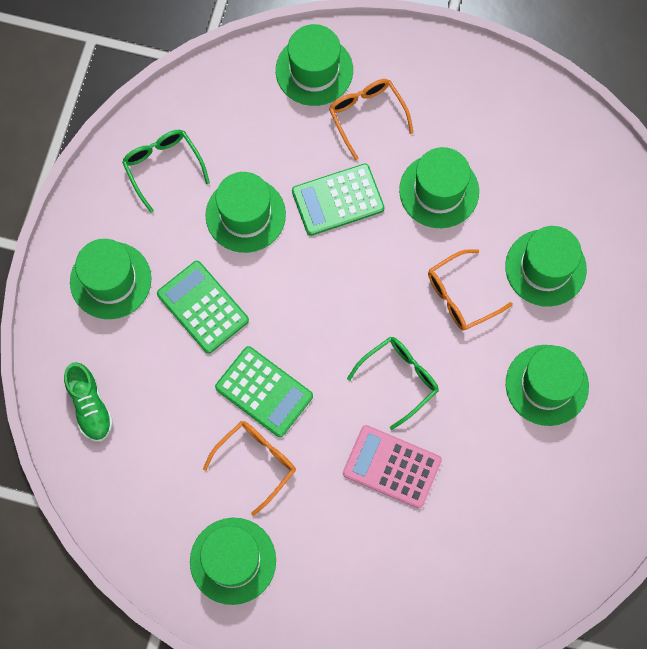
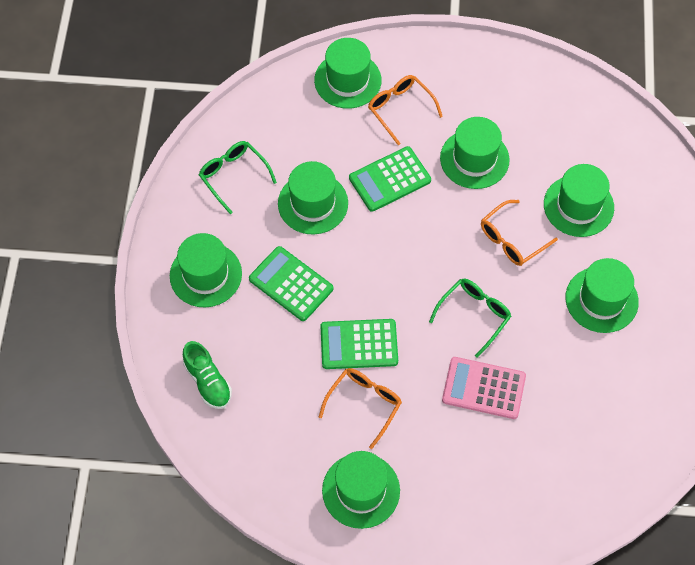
camera: 10 degrees left, 10 degrees down
green calculator [215,346,313,437] -> green calculator turned 150 degrees clockwise [320,319,398,369]

